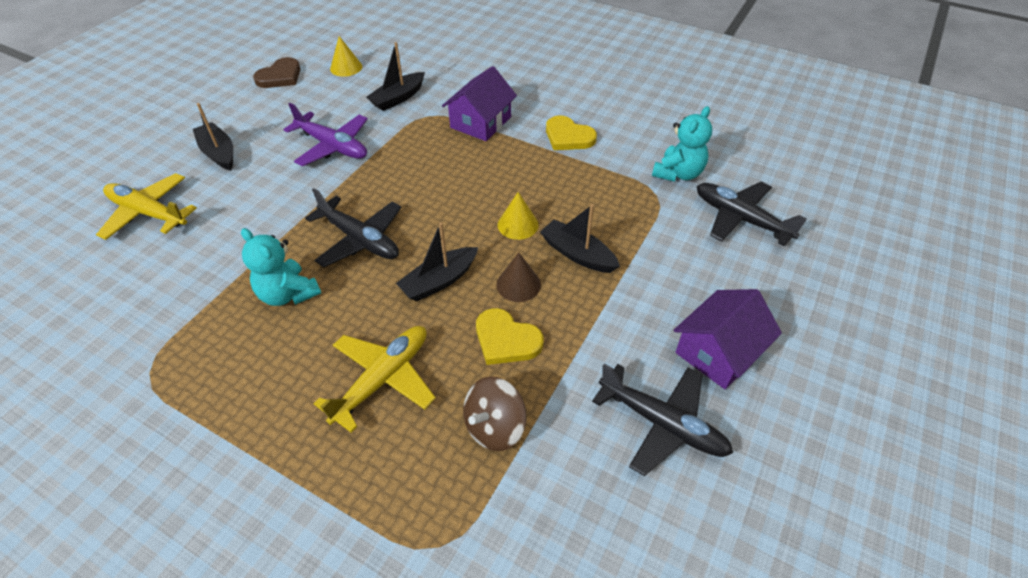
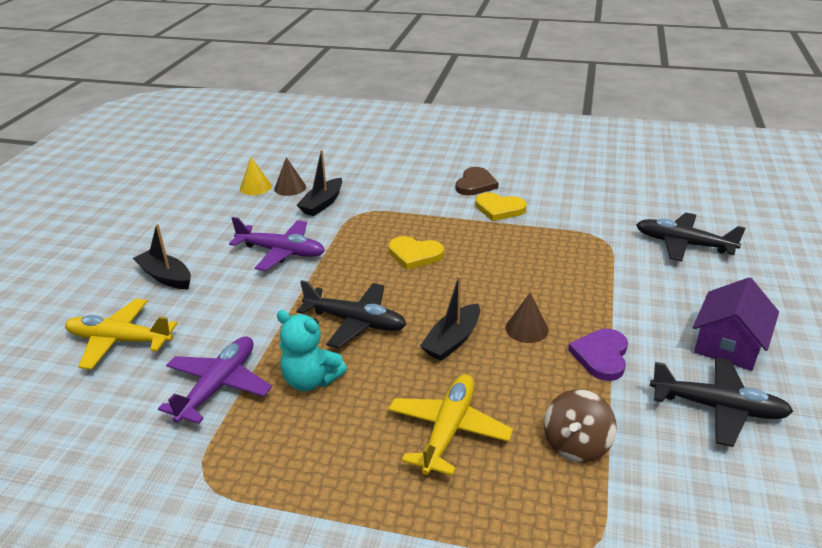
camera: 15 degrees left, 15 degrees down
brown heart [253,57,301,88] -> brown heart moved to [455,167,499,195]
purple house [442,66,517,141] -> none
yellow heart [476,308,544,365] -> yellow heart moved to [388,236,444,270]
yellow cone [498,192,539,240] -> none
black boat [540,204,620,273] -> none
turquoise teddy bear [652,106,712,182] -> none
none -> purple plane [158,336,272,424]
none -> brown cone [274,157,306,196]
none -> purple heart [568,329,628,381]

